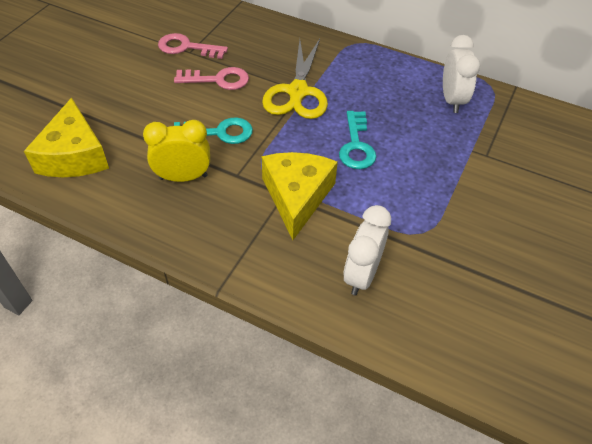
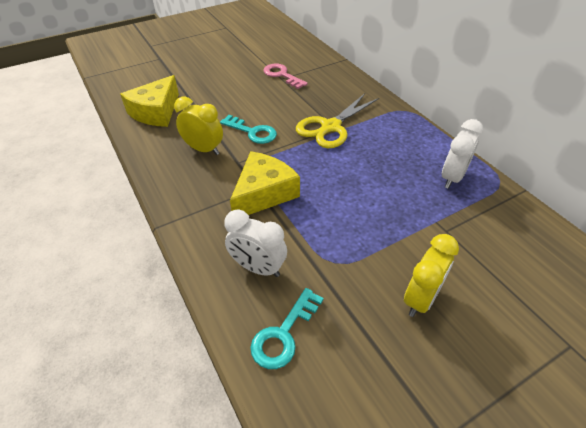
camera: 35 degrees right, 5 degrees down
pink key [174,67,249,90] -> none
turquoise key [339,111,376,169] -> turquoise key moved to [250,288,324,369]
white clock [343,205,391,296] -> white clock turned 120 degrees counterclockwise [224,210,287,277]
none -> yellow clock [404,234,459,317]

